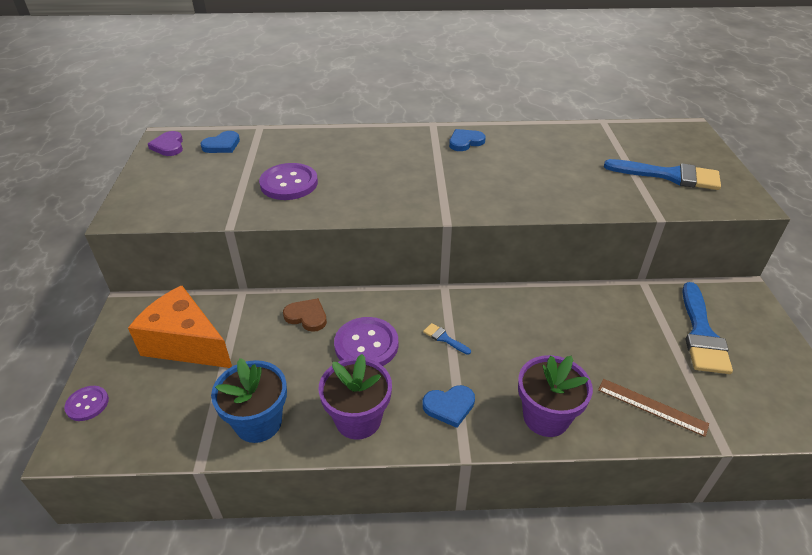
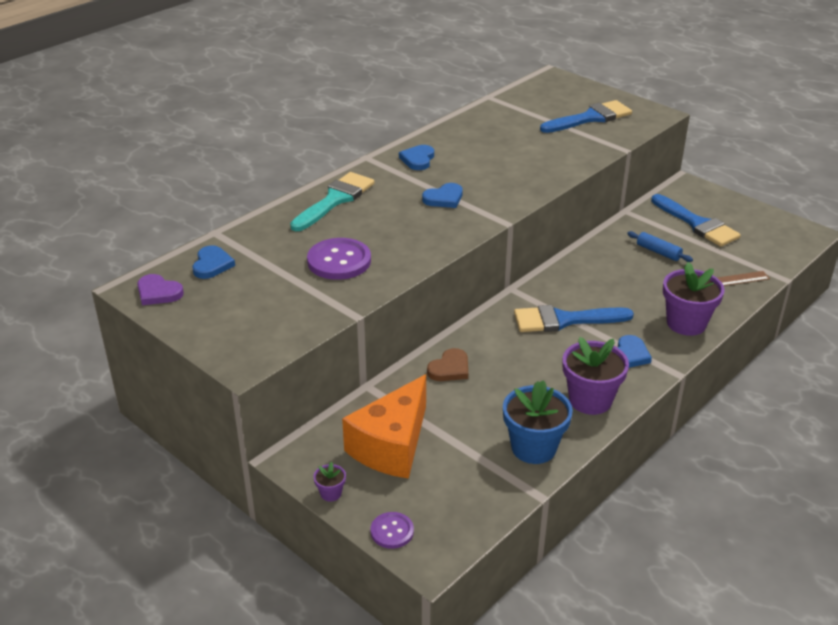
camera: 45 degrees left, 5 degrees down
orange cheese [128,286,232,368] -> orange cheese turned 45 degrees counterclockwise [342,375,426,479]
brown heart [283,298,327,332] -> brown heart turned 150 degrees clockwise [427,348,468,381]
purple button [334,317,398,366] -> none
blue brush [423,323,471,355] -> blue brush [514,305,634,332], size x2.33
none -> turquoise brush [290,172,375,231]
none -> purple flower pot [313,462,346,502]
none -> blue heart [422,183,463,208]
none -> blue rolling pin [627,231,693,262]

